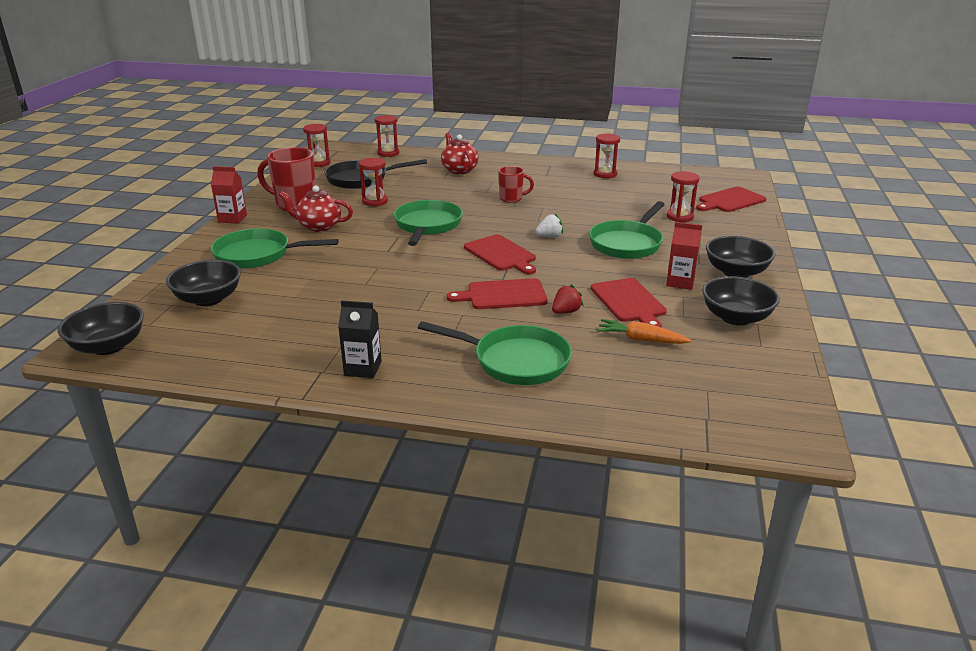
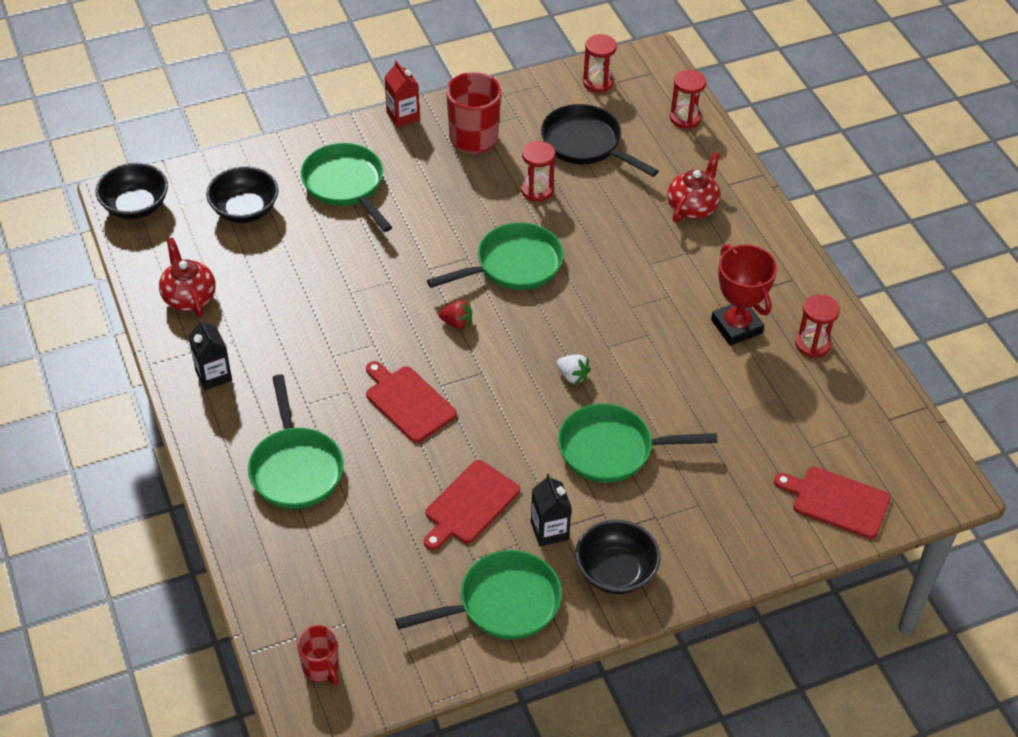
camera: 55 degrees right, 20 degrees up
red teapot [279,185,353,232] -> red teapot moved to [159,238,216,318]
red cutting board [464,234,536,274] -> none
red mug [499,166,534,203] -> red mug moved to [297,625,339,685]
red strawberry [552,284,583,314] -> red strawberry moved to [439,300,472,329]
orange carrot [597,319,691,344] -> none
red carton [666,222,702,290] -> black carton [531,474,572,546]
red hourglass [667,171,700,222] -> none
black bowl [702,276,780,326] -> green pan [395,550,562,640]
none -> red trophy [711,244,777,345]

